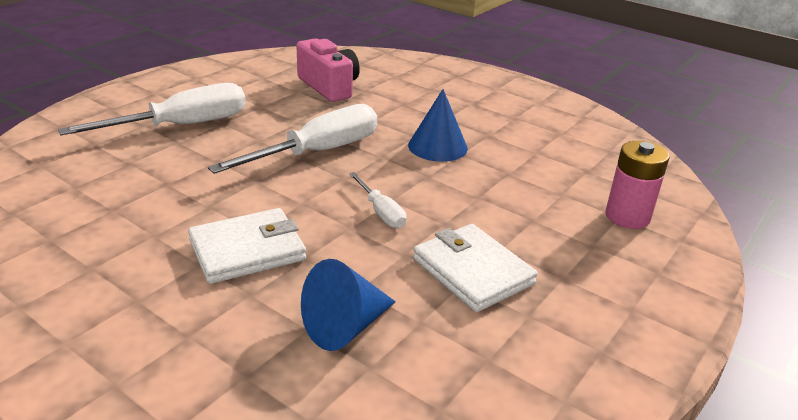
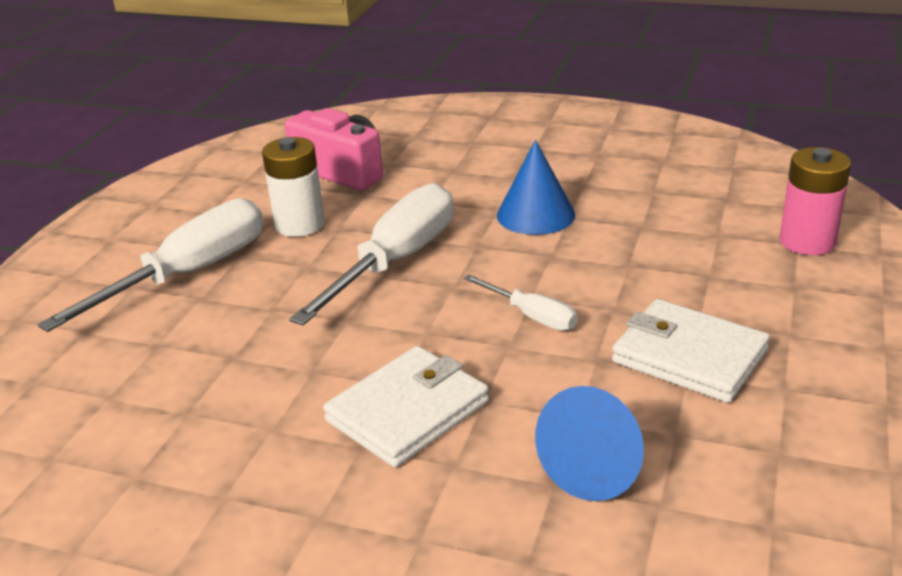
camera: 15 degrees left, 0 degrees up
none -> white battery [262,137,325,237]

